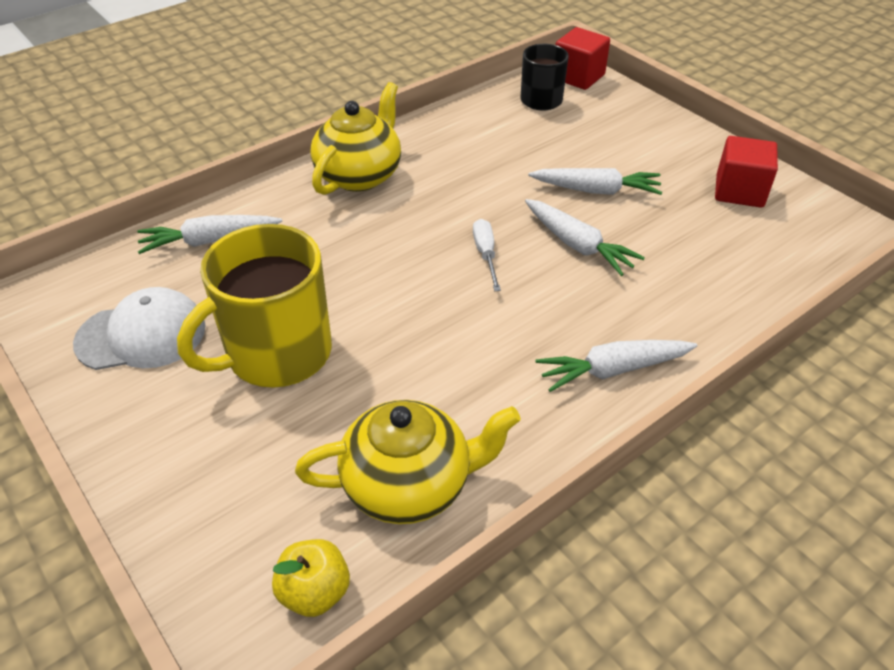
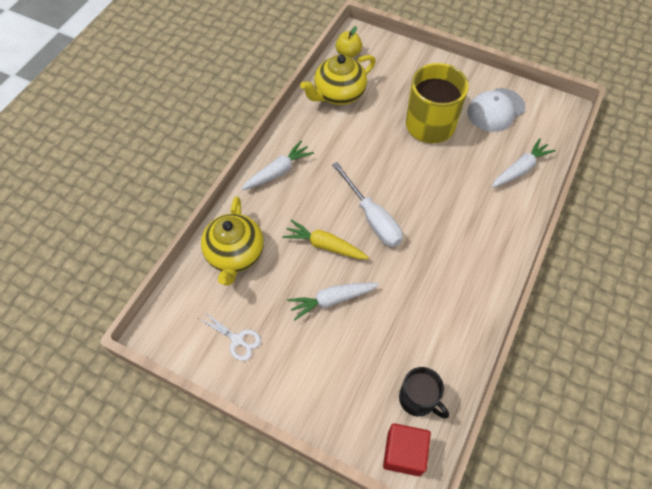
camera: 155 degrees right, 15 degrees up
yellow teapot [311,82,401,195] -> yellow teapot moved to [201,197,264,285]
white screwdriver [473,219,501,291] -> white screwdriver [332,162,403,247], size x1.81
white carrot [525,199,645,276] -> yellow carrot [283,220,369,259]
red cube [715,136,778,208] -> white scissors [198,311,261,361]

